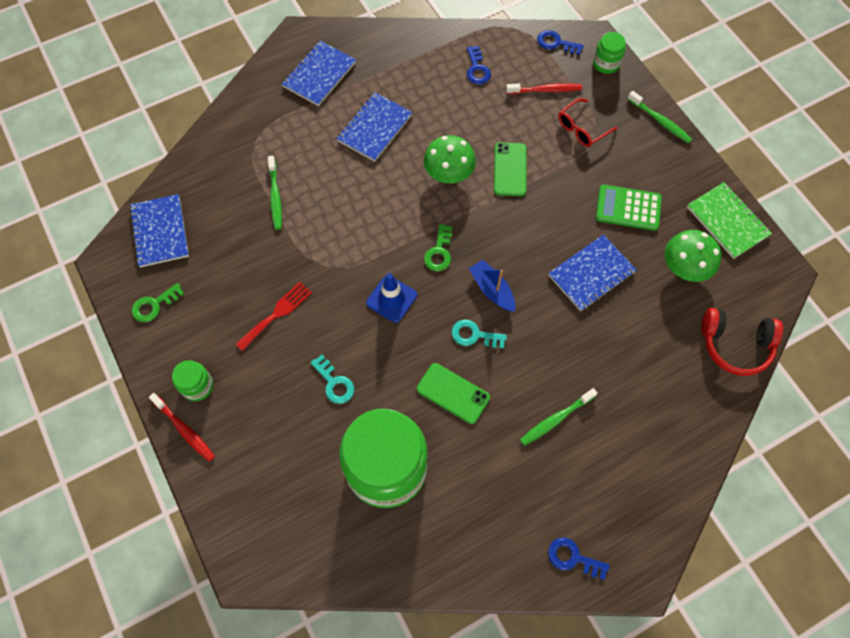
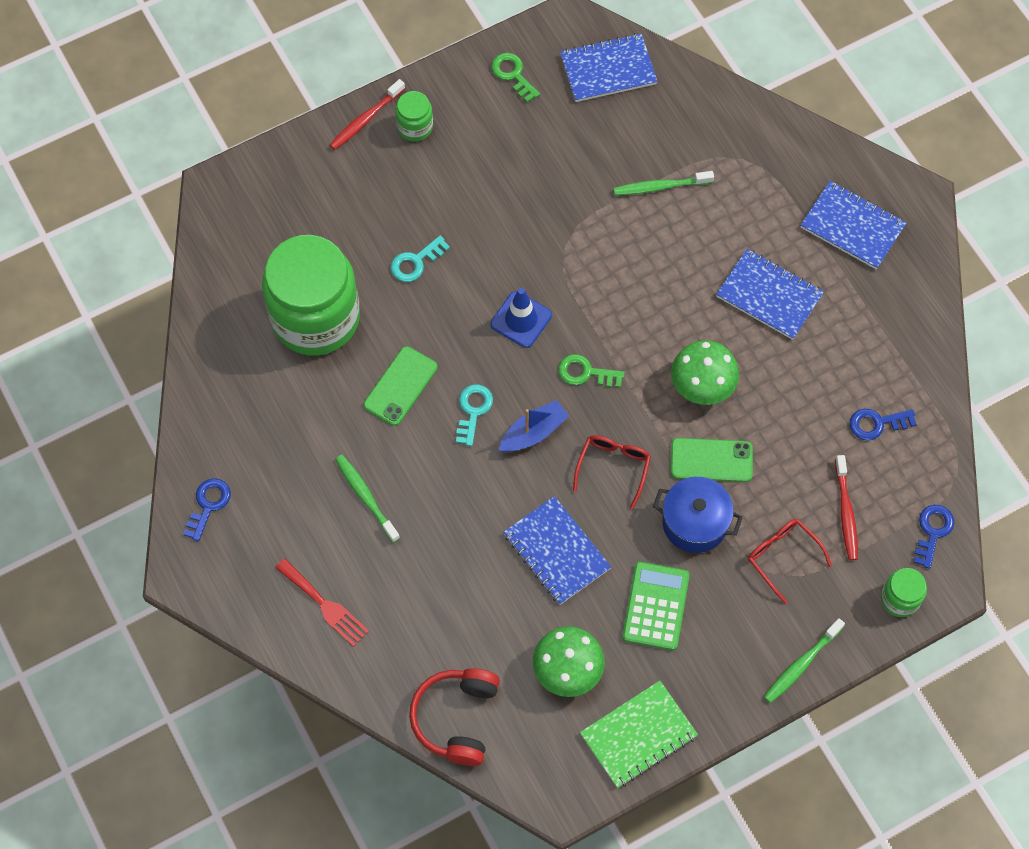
camera: 90 degrees right, 0 degrees up
red fork [235,282,312,351] -> red fork moved to [275,558,369,647]
none -> red glasses [573,435,651,509]
none -> blue pot [653,477,743,553]

